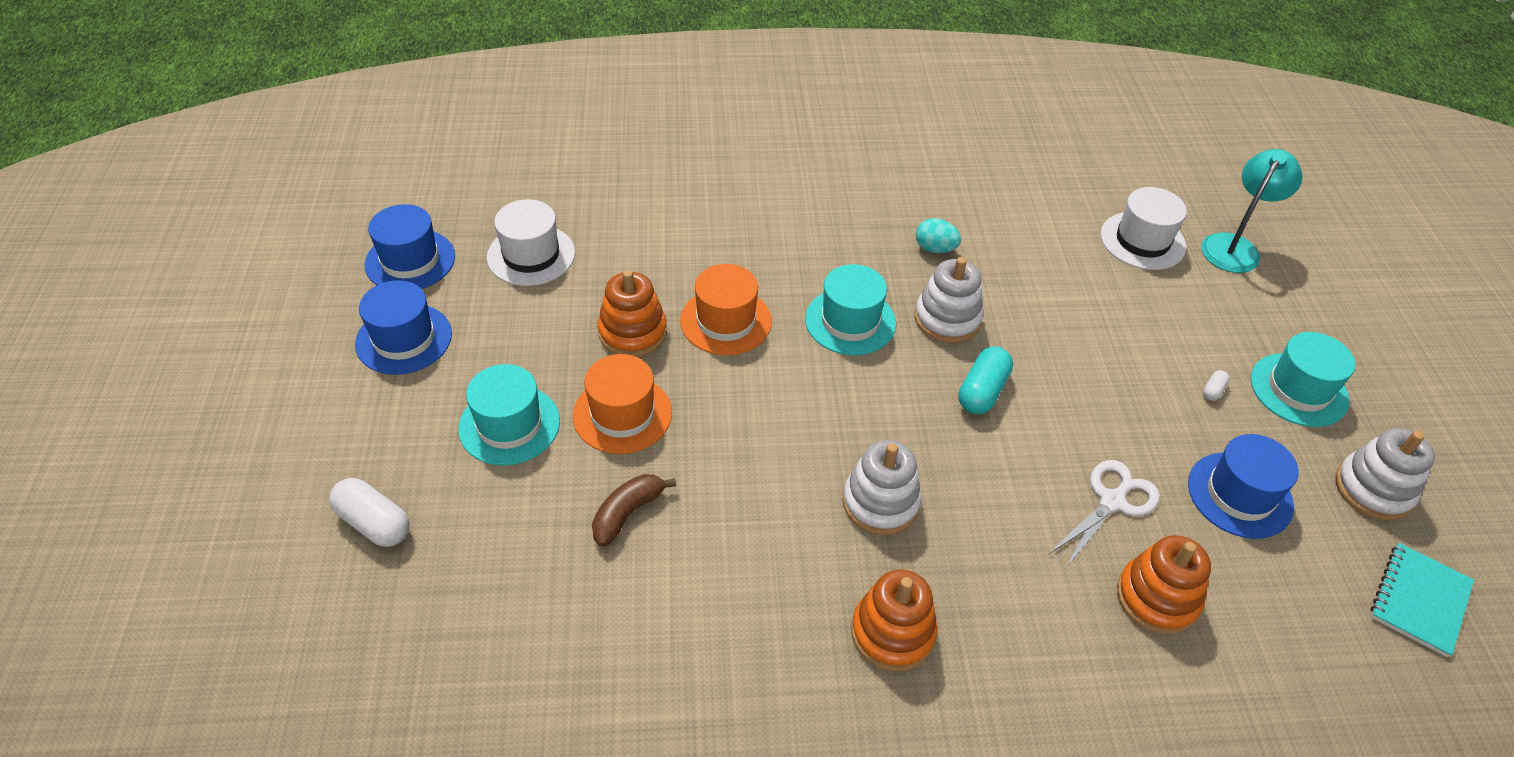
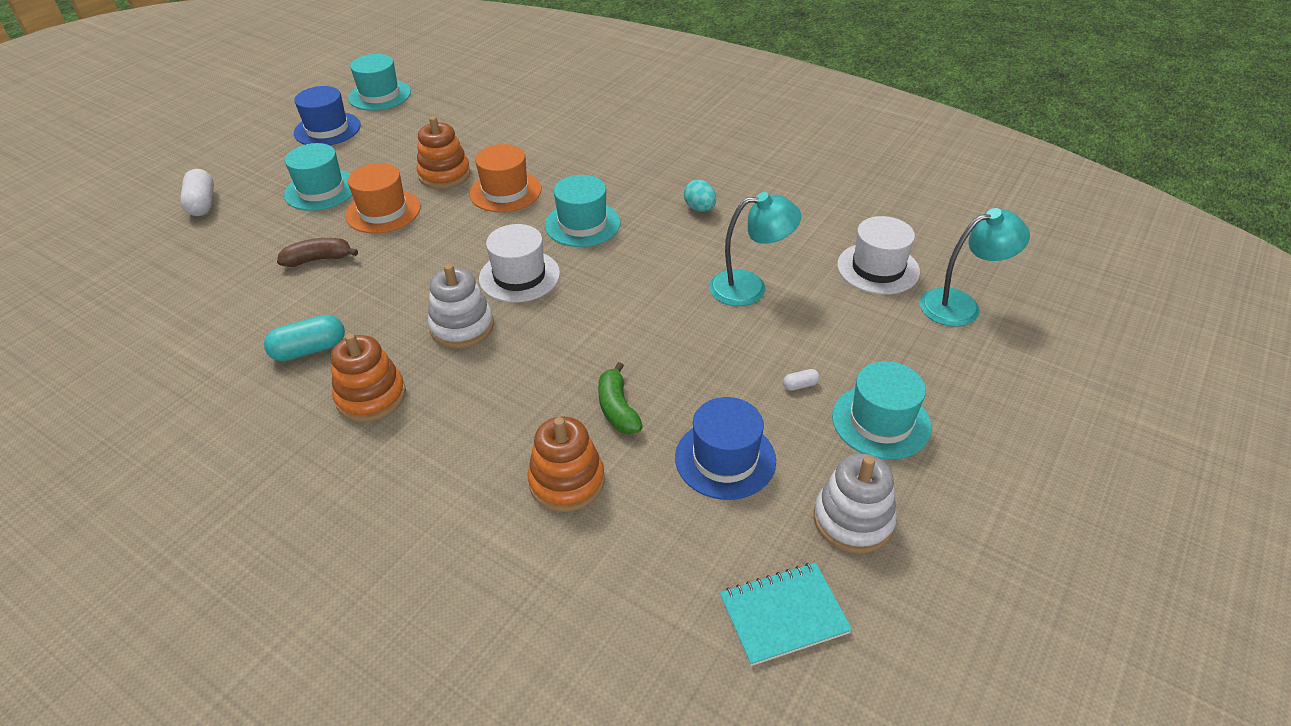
camera: 40 degrees right, 5 degrees down
blue hat [364,204,455,289] -> turquoise hat [348,54,411,111]
white hat [487,199,575,286] -> white hat moved to [479,224,560,303]
white stacking toy [915,257,984,343] -> none
turquoise capsule [958,346,1013,414] -> turquoise capsule moved to [264,315,345,361]
white scissors [1049,460,1160,568] -> green banana [598,362,643,434]
none -> turquoise lamp [709,192,801,306]

